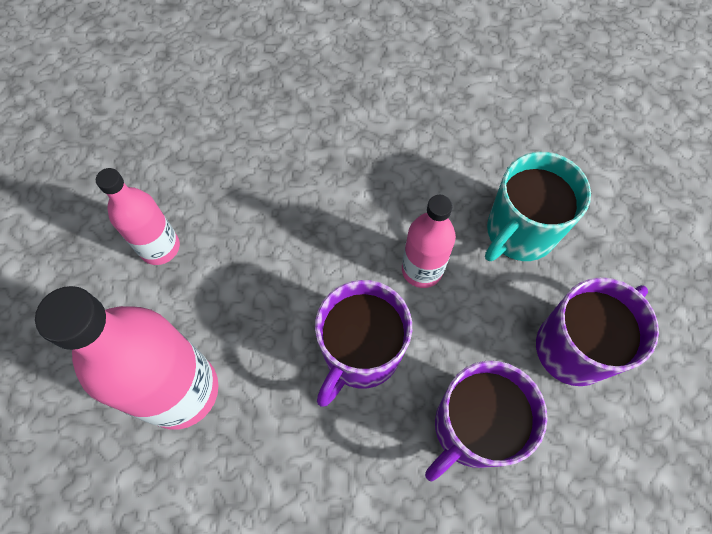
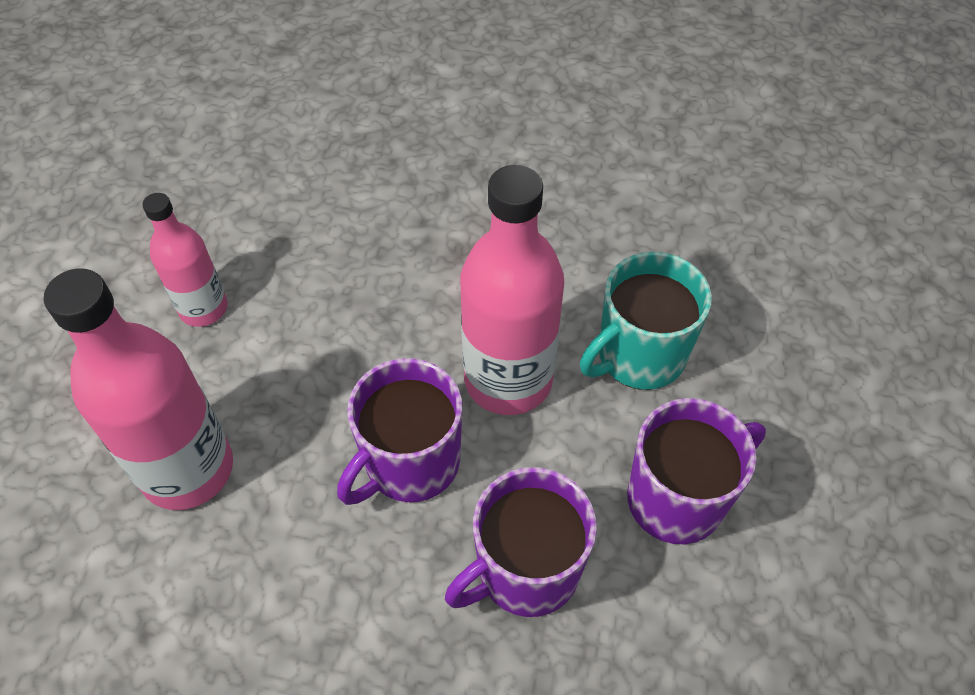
camera: 10 degrees right, 10 degrees down
pink bottle [402,195,456,288] -> pink bottle [460,165,564,415], size x1.71

